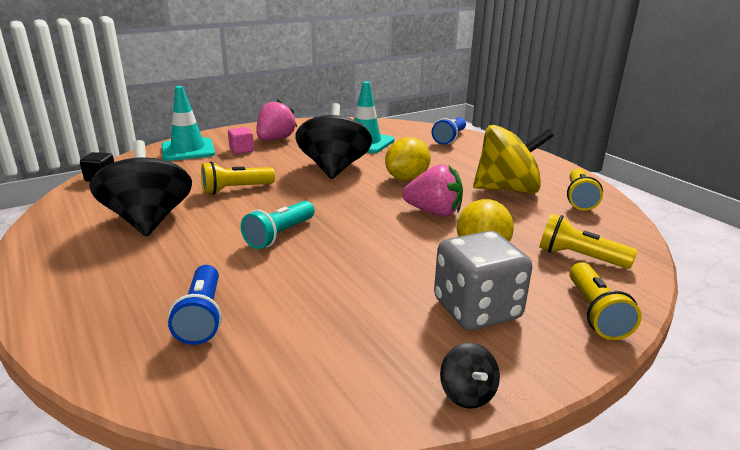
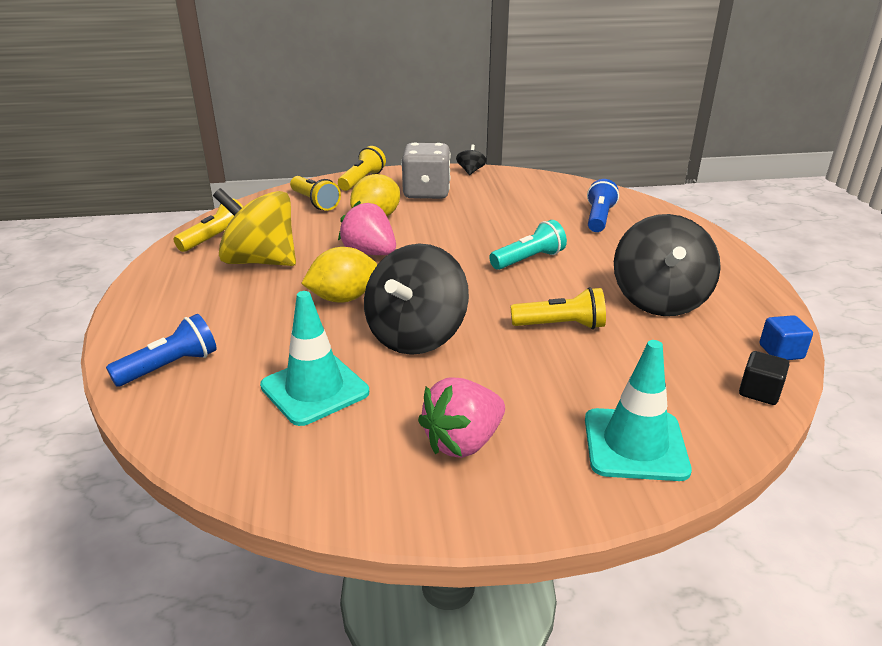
camera: 155 degrees left, 5 degrees up
pink cube [228,127,254,154] -> none
none -> blue cube [759,315,813,360]

